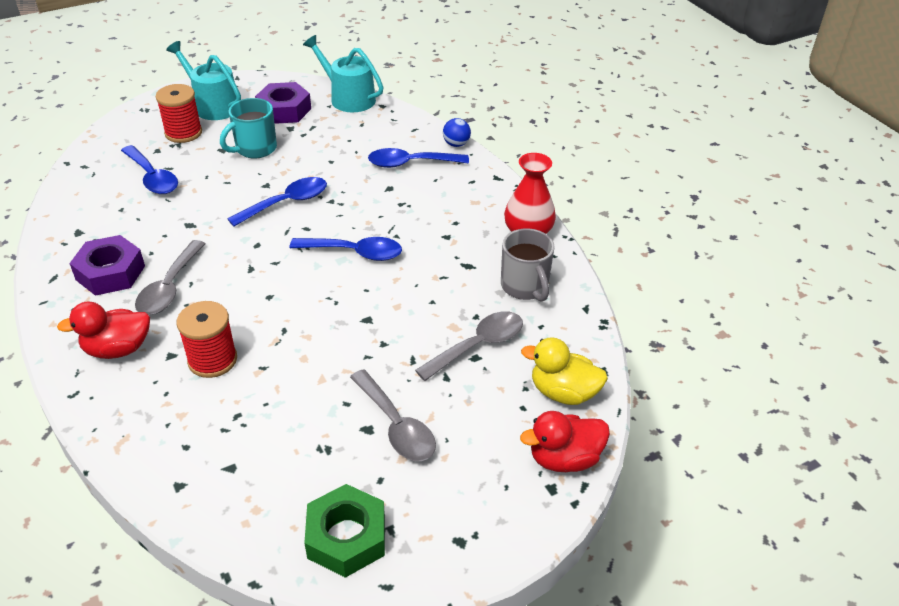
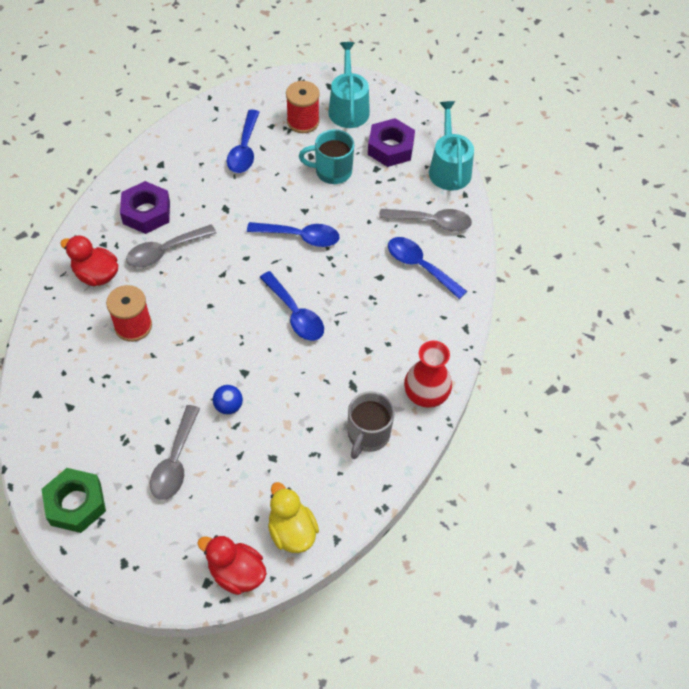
camera: 45 degrees right, 15 degrees up
grey spoon [415,311,523,381] -> grey spoon moved to [379,209,472,232]
blue ball [443,118,471,147] -> blue ball moved to [213,385,243,415]

